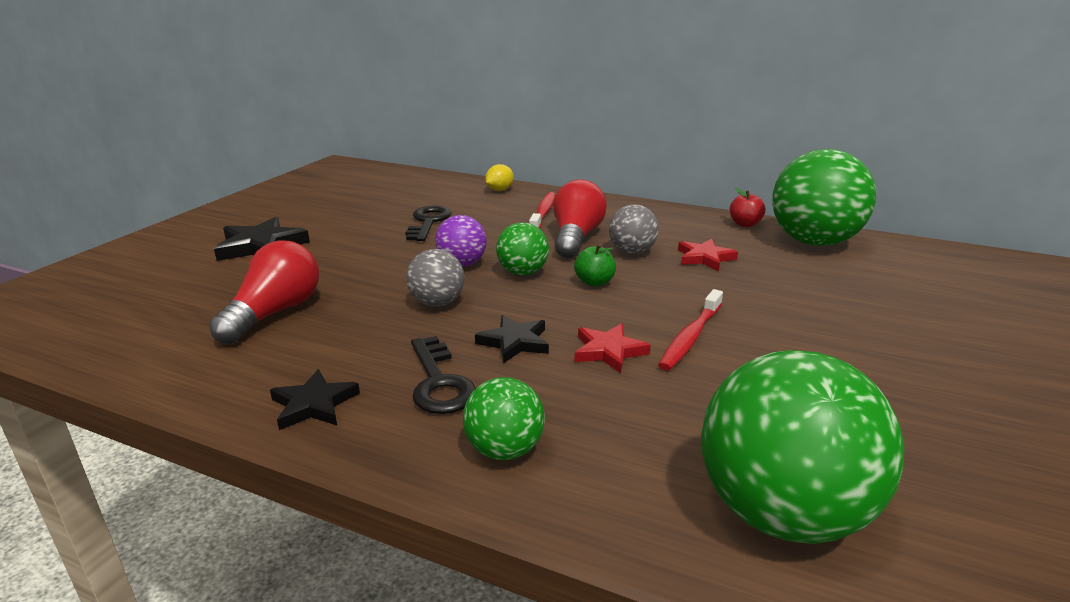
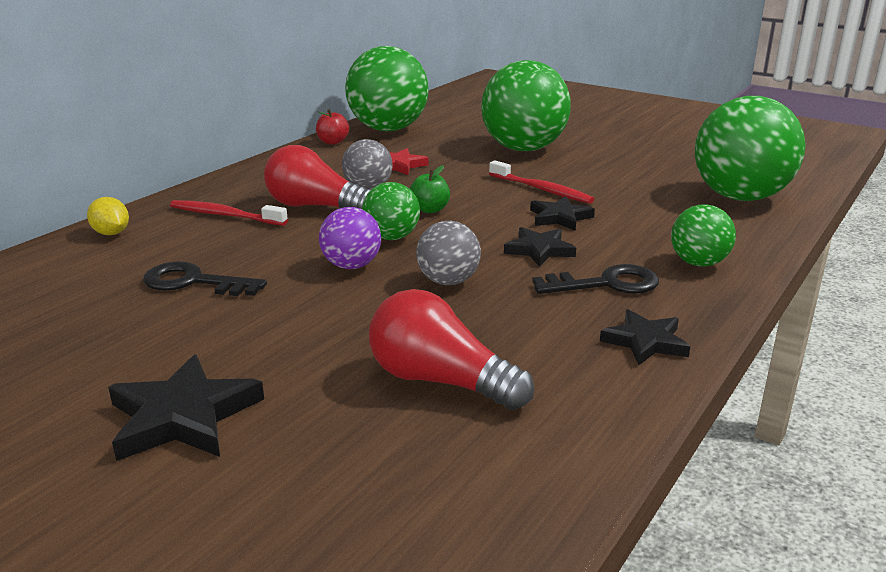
camera: 80 degrees left, 0 degrees up
red star [574,323,651,374] -> black star [530,196,595,231]
none -> green ball [481,60,571,151]

